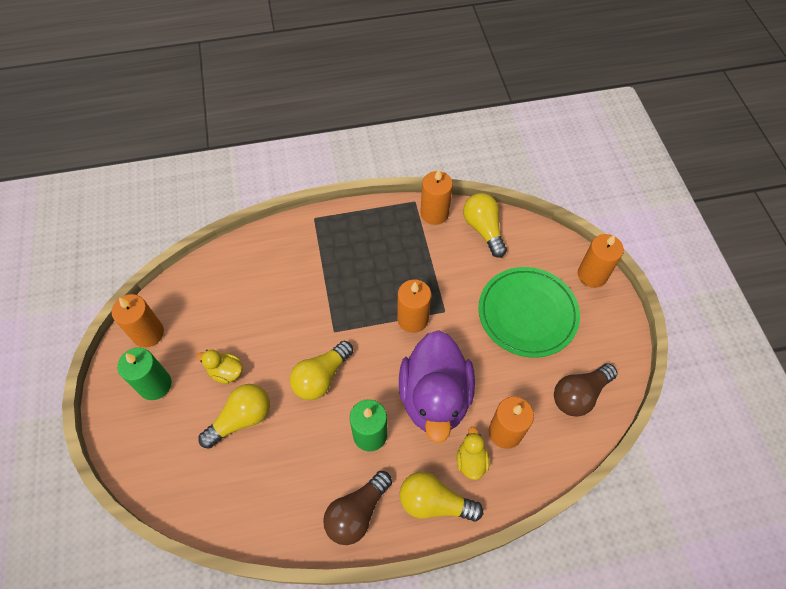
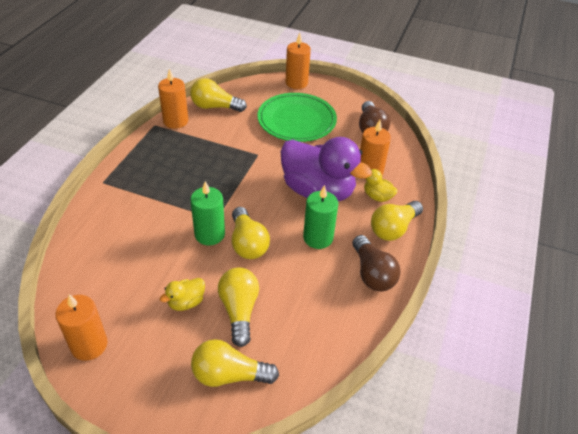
camera: 60 degrees left, 15 degrees down
green candle [117,348,172,400] -> green candle moved to [190,181,225,245]
orange candle [397,279,431,333] -> none
none -> yellow light bulb [191,339,279,387]

